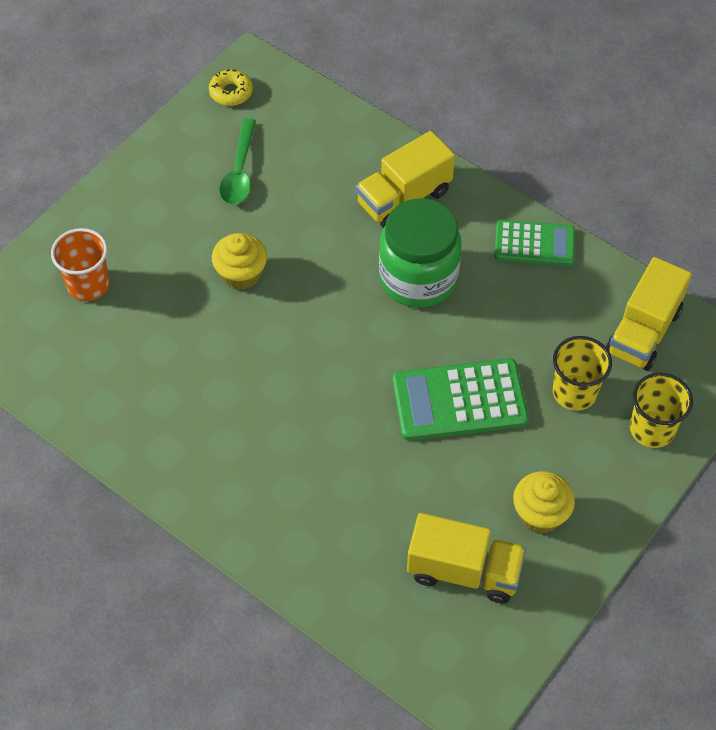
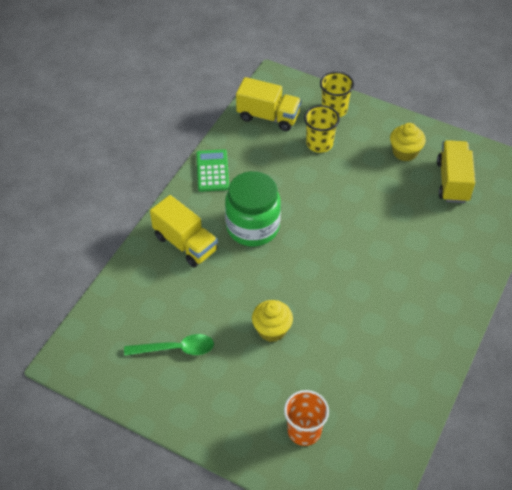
camera: 100 degrees left, 5 degrees down
yellow donut [209,69,253,106] -> none
green calculator [393,359,529,441] -> none

